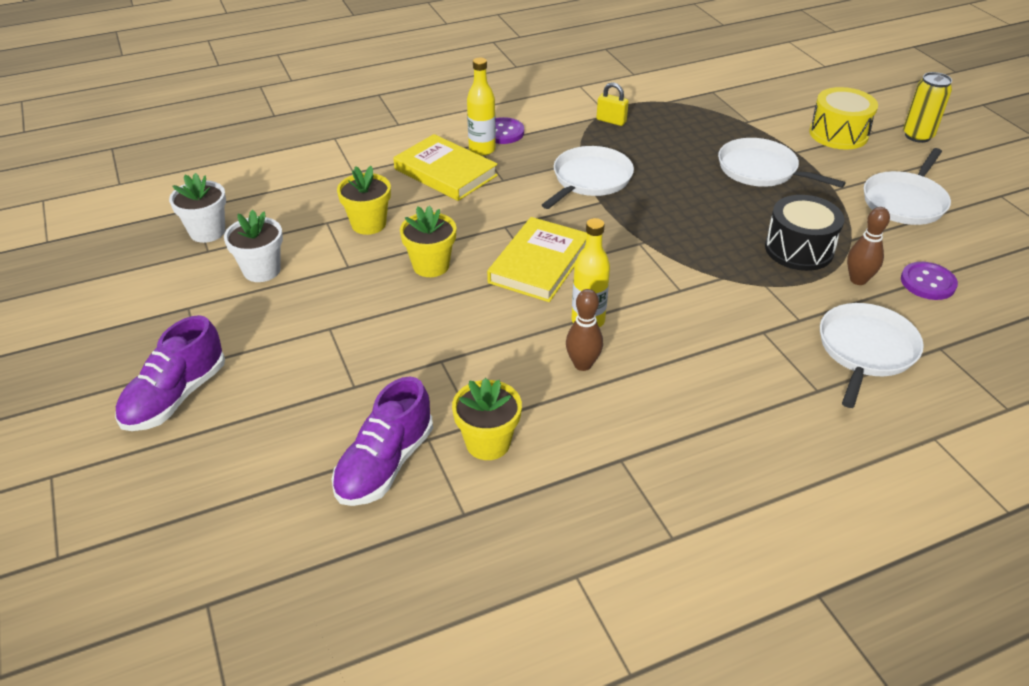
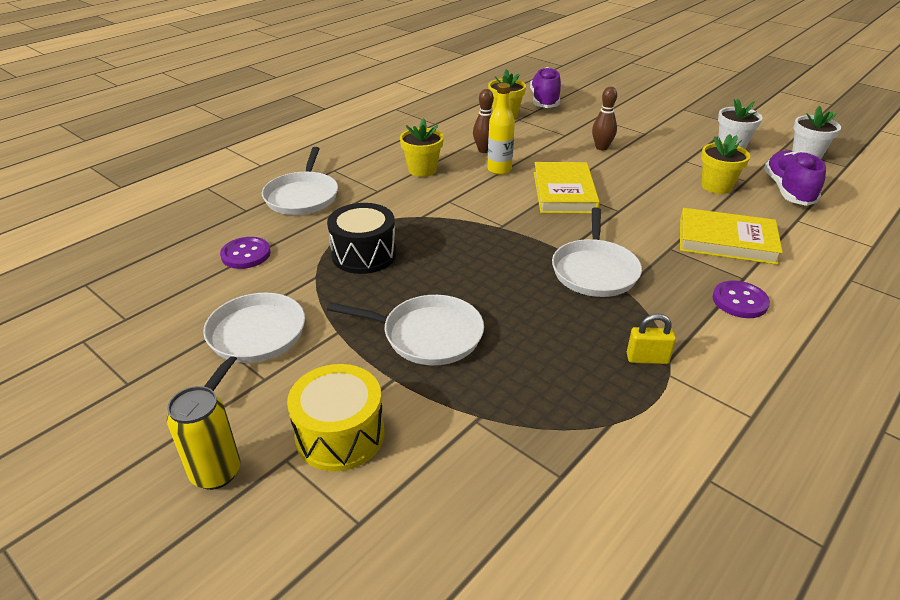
camera: 155 degrees right, 5 degrees down
purple shoe [115,315,225,431] -> purple shoe moved to [764,150,826,206]
yellow flower pot [400,206,457,277] -> yellow flower pot moved to [400,118,444,177]
yellow bottle [467,58,496,156] -> none
brown bowling pin [847,207,890,285] -> brown bowling pin moved to [592,87,617,151]

